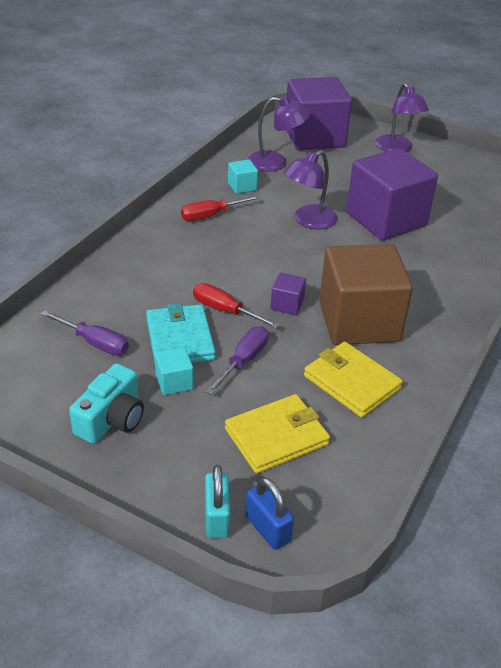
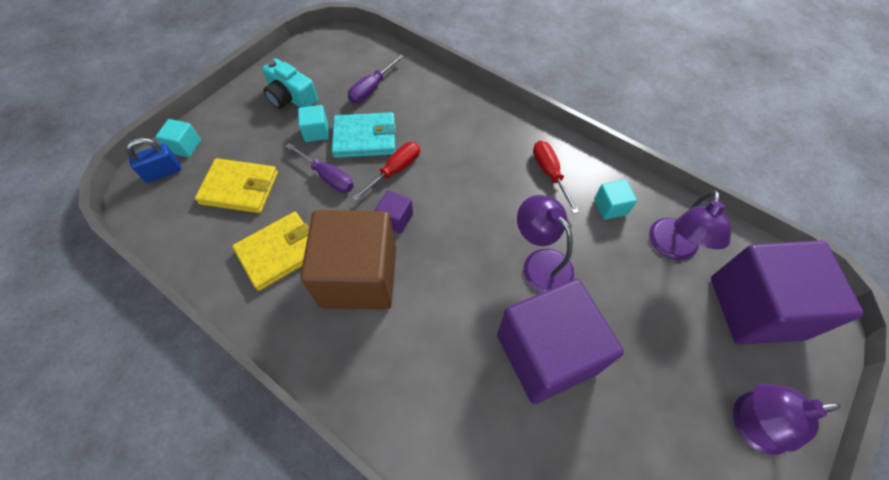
camera: 100 degrees right, 20 degrees up
turquoise padlock [205,465,230,538] -> turquoise cube [155,119,201,157]
yellow wallet [225,394,330,474] -> yellow wallet turned 60 degrees counterclockwise [195,158,278,213]

